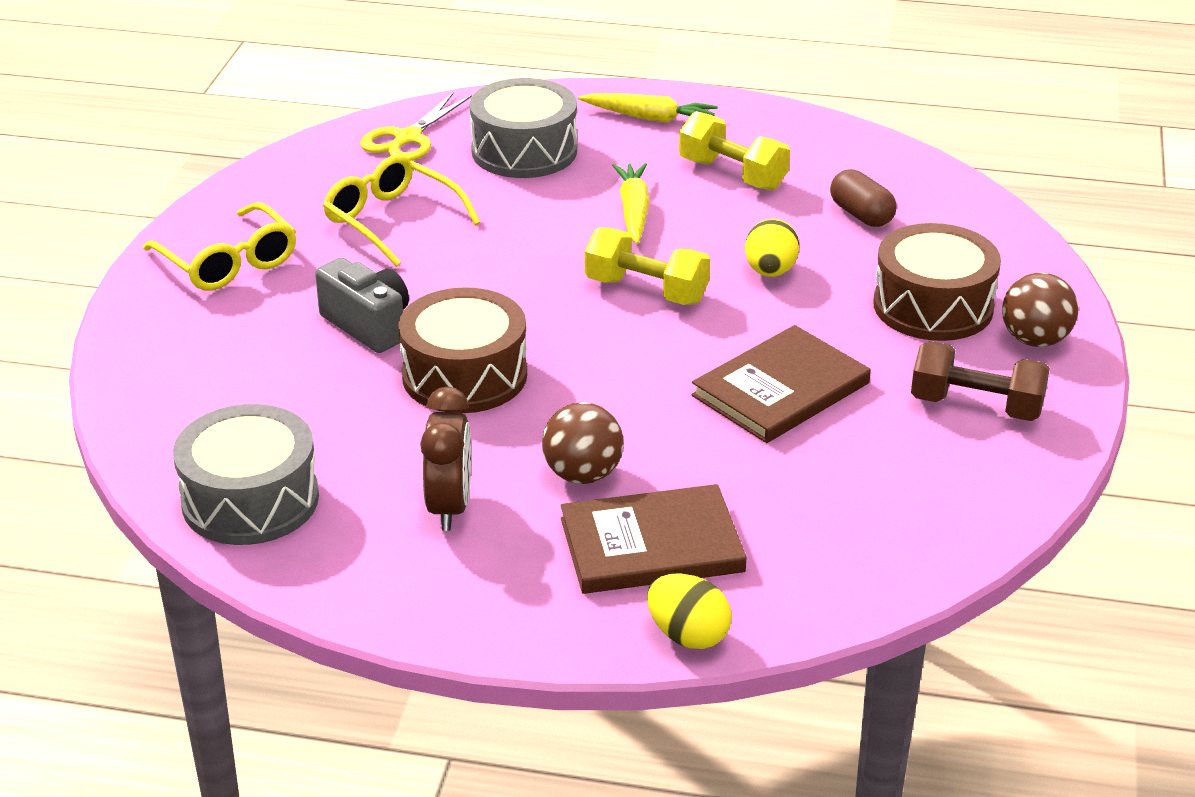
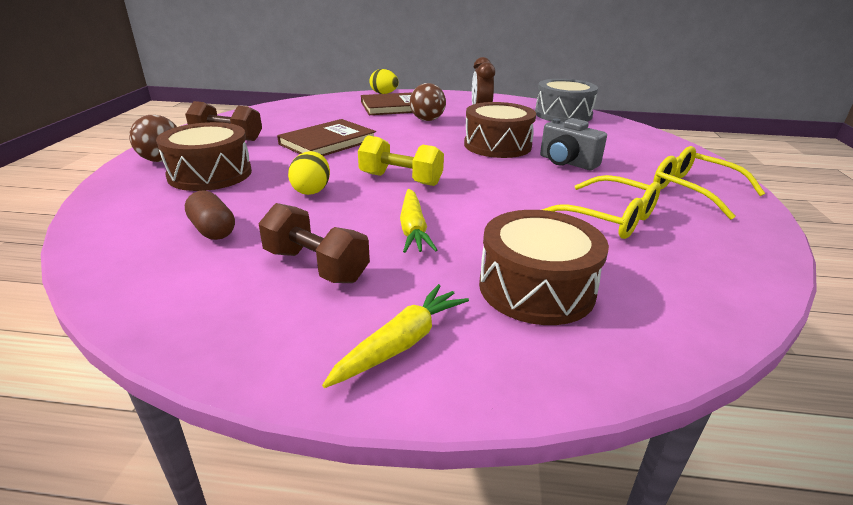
camera: 175 degrees right, 5 degrees down
yellow scissors [360,92,472,161] -> none
grey drum [470,78,577,178] -> brown drum [479,210,609,325]
yellow carrot [578,93,718,123] -> yellow carrot turned 120 degrees clockwise [322,284,469,388]
yellow dumbbell [679,111,790,191] -> brown dumbbell [259,203,370,283]

